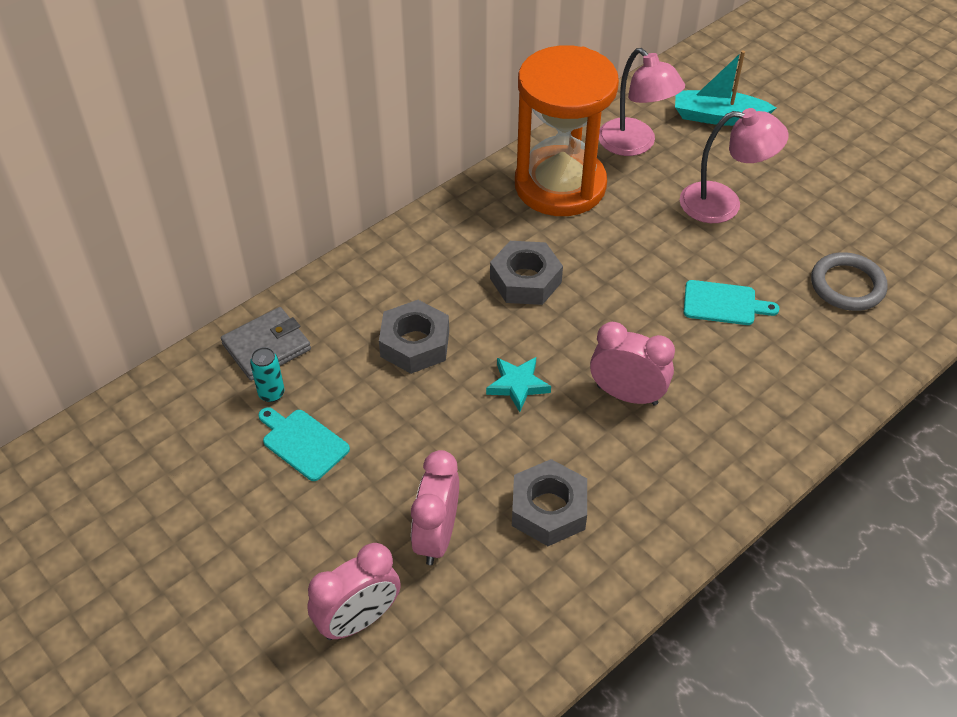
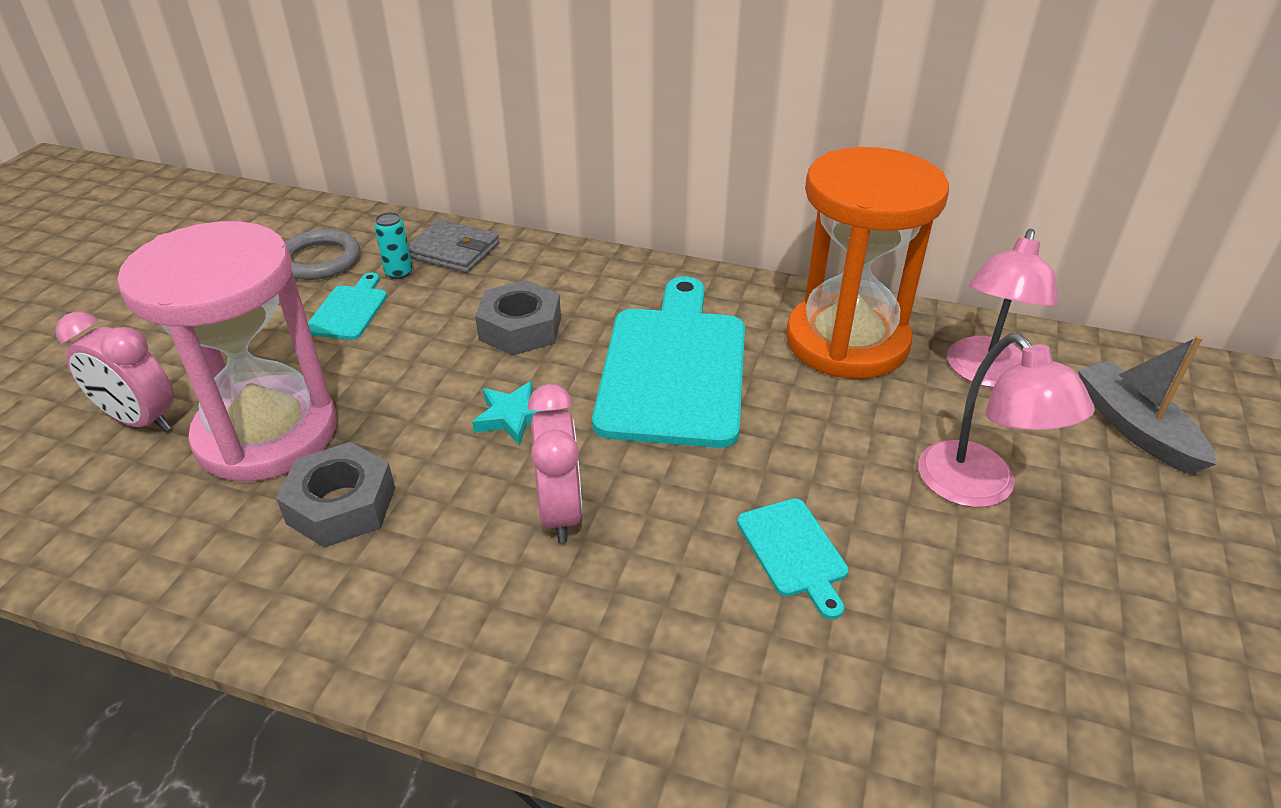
camera: 60 degrees right, 10 degrees down
pink clock [411,450,459,565] -> pink hourglass [117,221,337,482]
grey nut [490,241,563,305] -> turquoise cutting board [592,277,745,448]
turquoise boat [675,50,776,126] -> grey boat [1078,335,1216,475]
grey ring [811,252,888,311] -> grey ring moved to [285,229,360,280]

